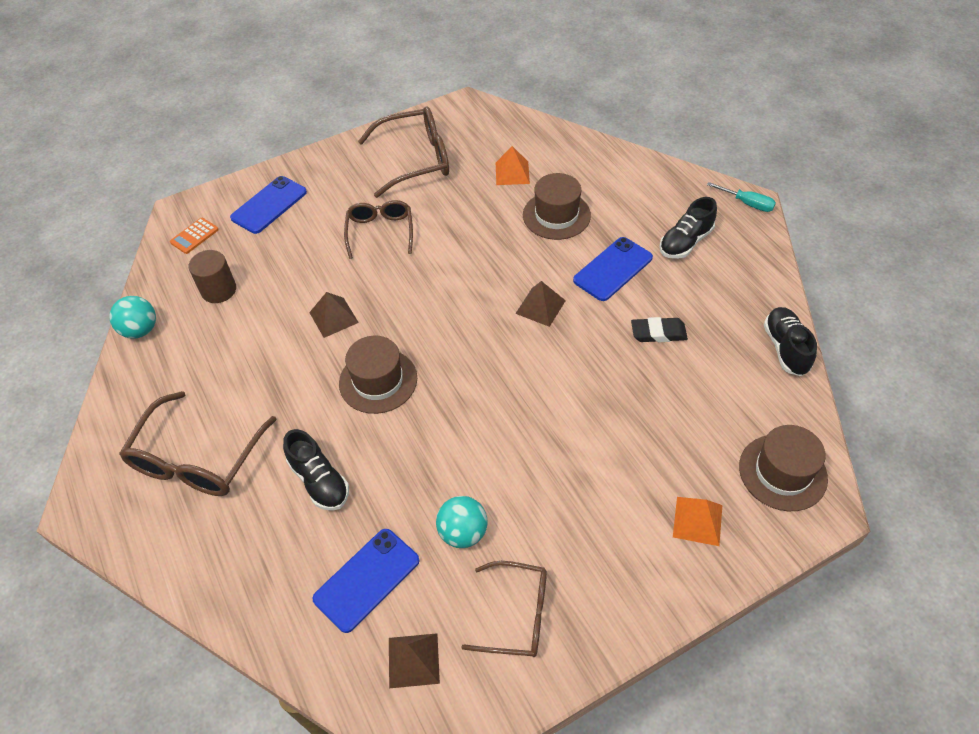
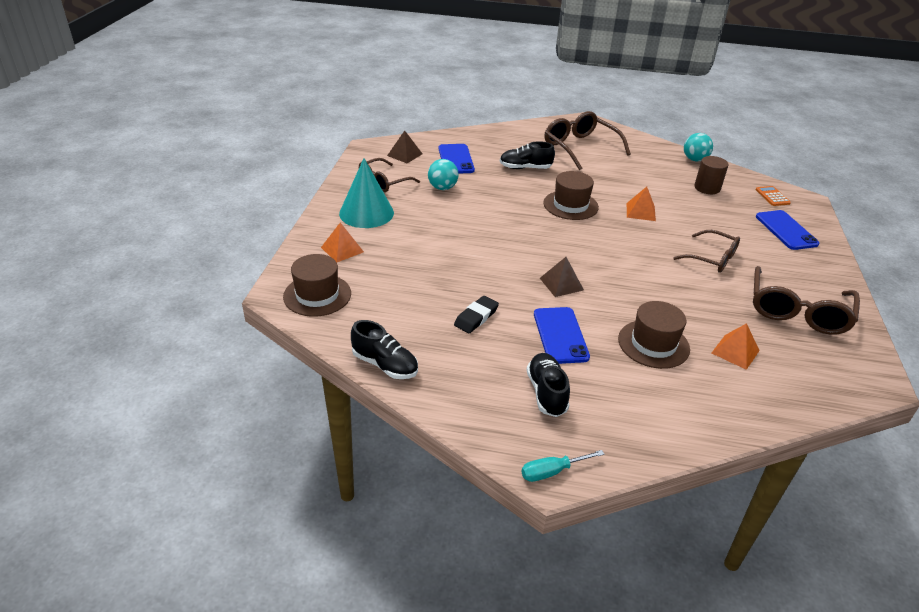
camera: 125 degrees right, 15 degrees down
brown pyramid [309,292,359,338] -> orange pyramid [627,187,656,221]
none -> turquoise cone [339,158,394,228]

